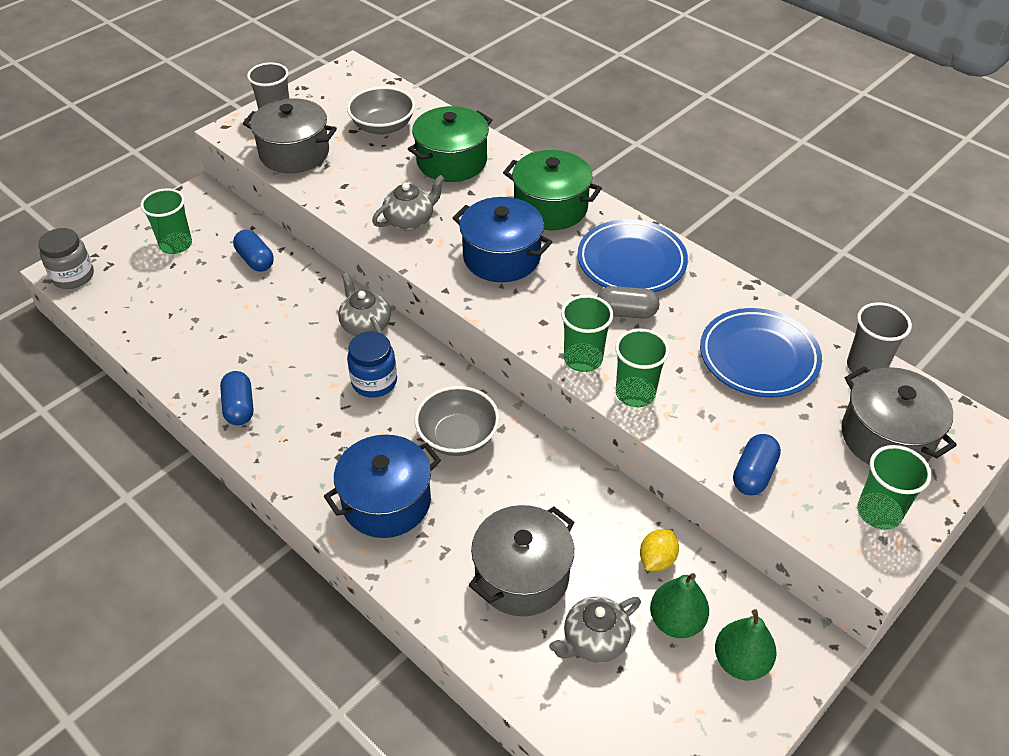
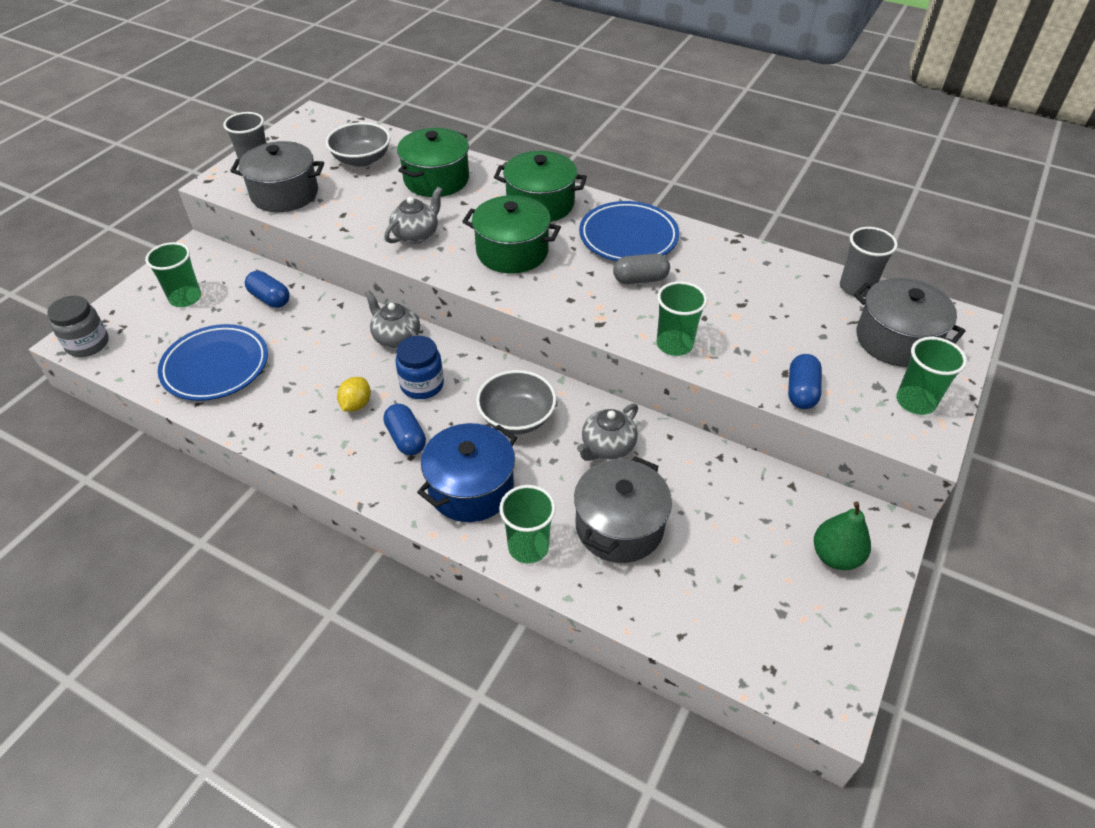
camera: 15 degrees left, 0 degrees up
blue capsule [220,371,253,426] -> blue capsule moved to [384,404,426,455]
blue pot [453,197,552,282] -> green pot [462,195,561,273]
grey teapot [549,597,641,663] -> grey teapot moved to [577,403,638,461]
green cup [561,295,613,372] -> green cup moved to [499,485,556,564]
yellow lemon [640,529,679,571] -> yellow lemon moved to [337,377,371,412]
green pear [650,573,709,638] -> none
blue plate [700,308,822,397] -> blue plate moved to [158,324,268,401]

